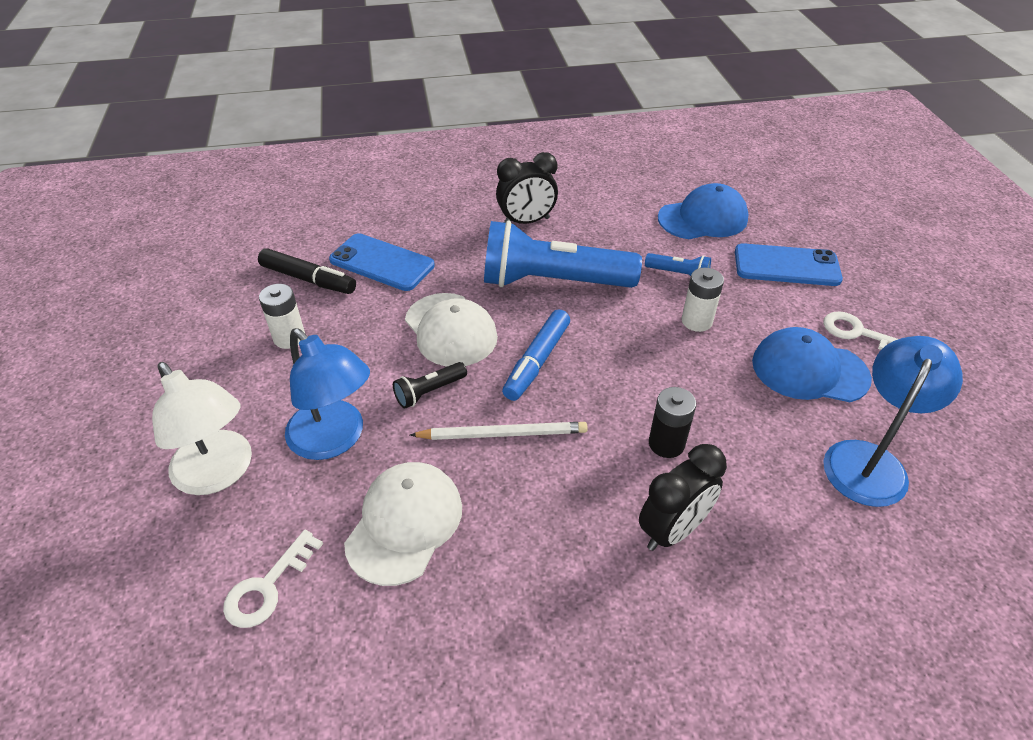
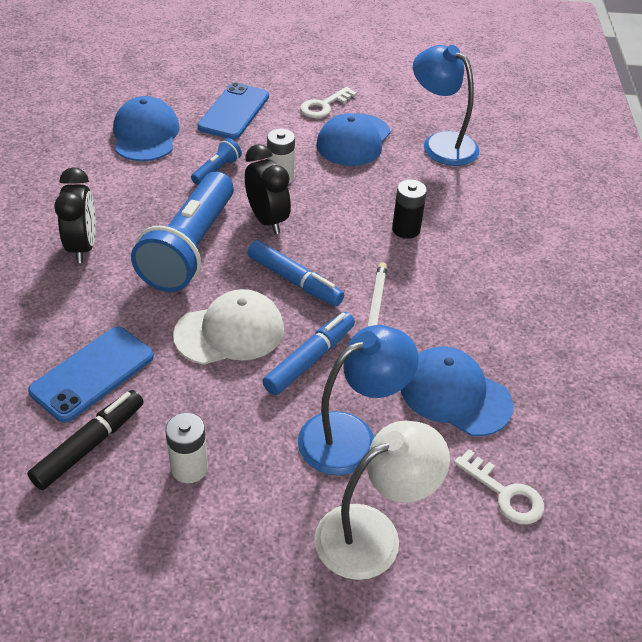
camera: 80 degrees left, 0 degrees up
white cap [344,462,462,586] -> blue cap [401,346,514,436]
black flashlight [393,362,467,409] -> blue marker [262,312,355,395]
black clock [639,444,727,551] -> black clock moved to [245,144,291,234]

